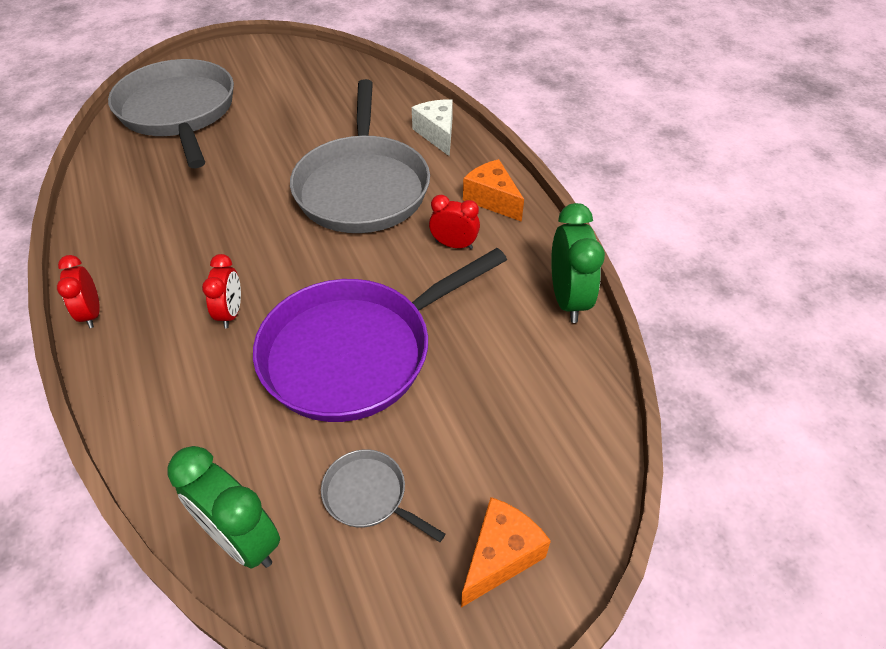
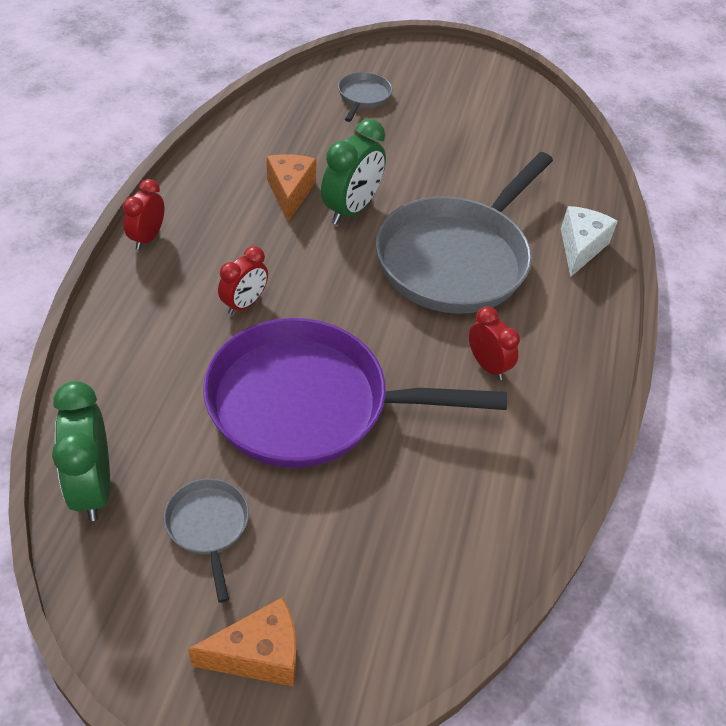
camera: 35 degrees right, 0 degrees up
grey pan [108,59,234,168] -> grey pan [338,72,392,122], size x0.42
orange cheese [463,159,524,222] -> orange cheese moved to [267,154,317,222]
green clock [551,203,605,323] -> green clock moved to [321,119,386,225]

